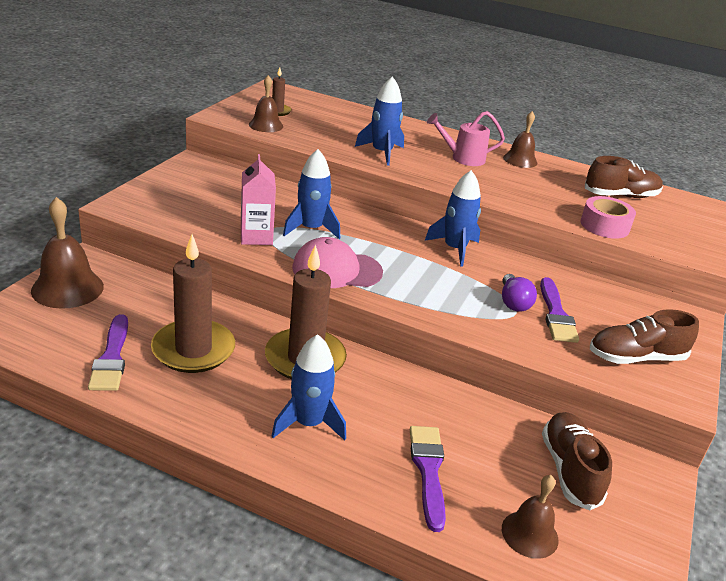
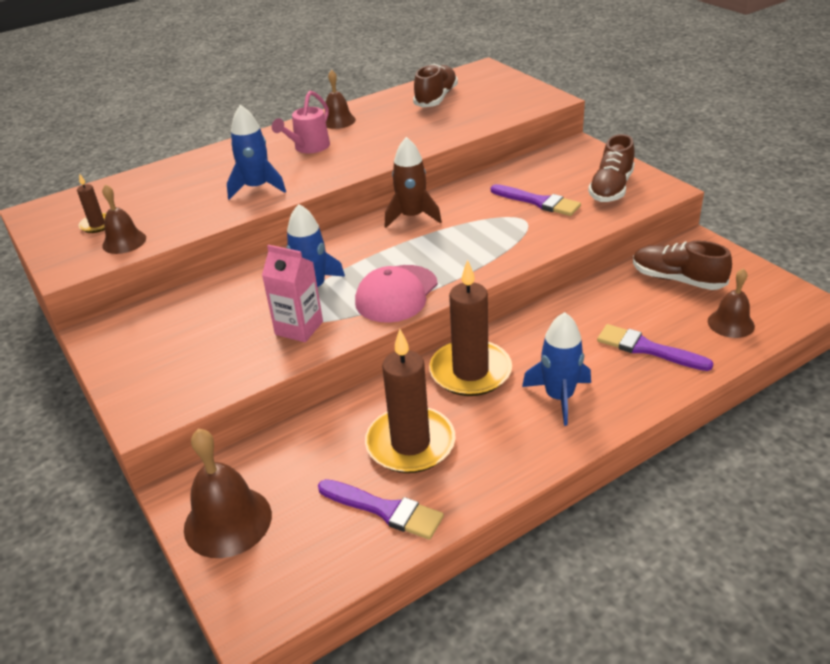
camera: 50 degrees left, 5 degrees up
blue rocket [425,170,481,267] -> brown rocket [385,137,442,228]
purple light bulb [502,274,537,312] -> none
pink tape [580,196,636,239] -> none

